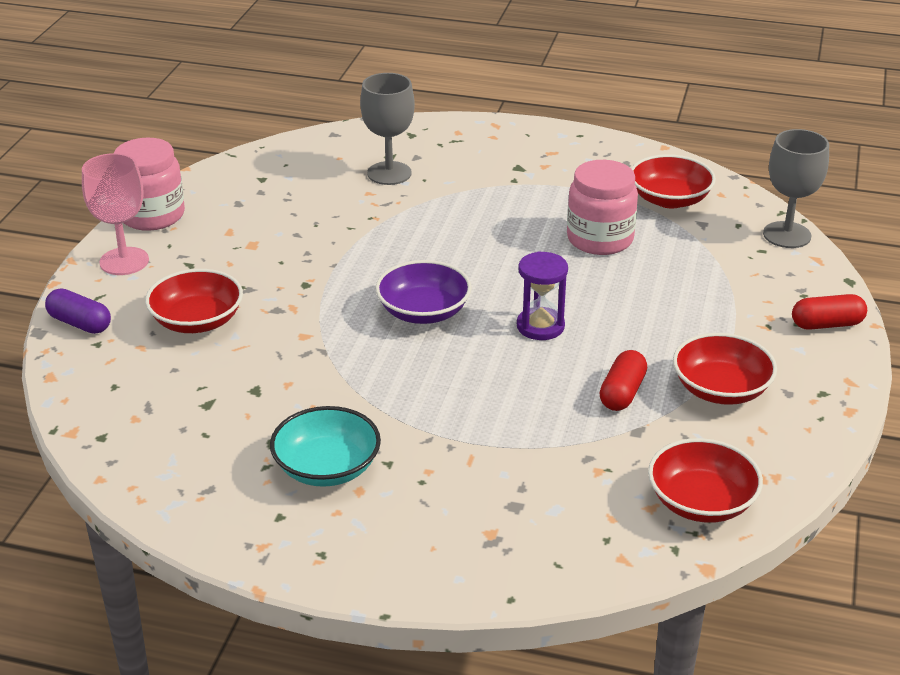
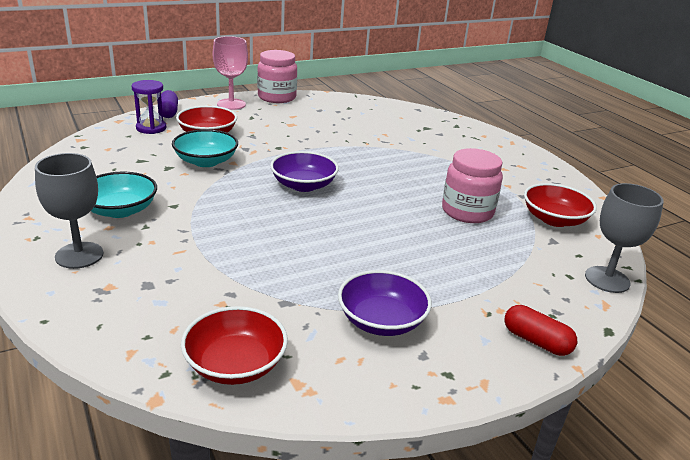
camera: 45 degrees right, 5 degrees down
grey goblet [360,73,415,185] -> grey goblet moved to [35,153,103,269]
purple hourglass [517,251,568,340] -> purple hourglass moved to [132,80,166,134]
red capsule [600,350,647,411] -> none
red bowl [673,333,777,405] -> purple bowl [338,270,432,336]
none -> turquoise bowl [172,129,238,167]

